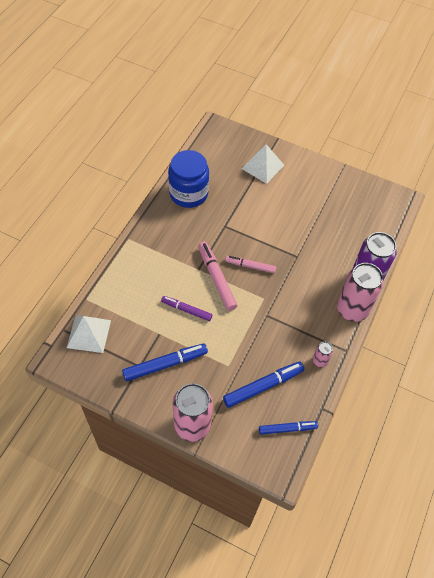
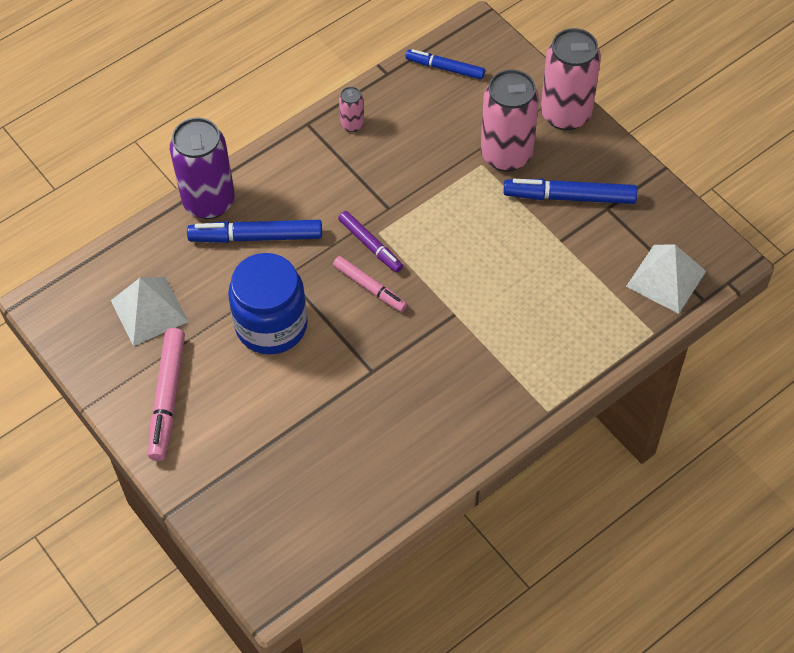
camera: 150 degrees left, 0 degrees up
purple marker [161,296,212,321] -> purple marker moved to [338,211,403,273]
blue jar [168,150,209,208] -> blue jar moved to [228,253,308,355]
pink marker [198,241,238,311] -> pink marker moved to [148,328,185,461]
blue marker [223,361,304,408] -> blue marker moved to [187,220,322,243]
white pyramid [241,144,284,184] -> white pyramid moved to [111,277,189,346]
pink can [337,263,383,322] -> pink can moved to [481,69,539,172]

